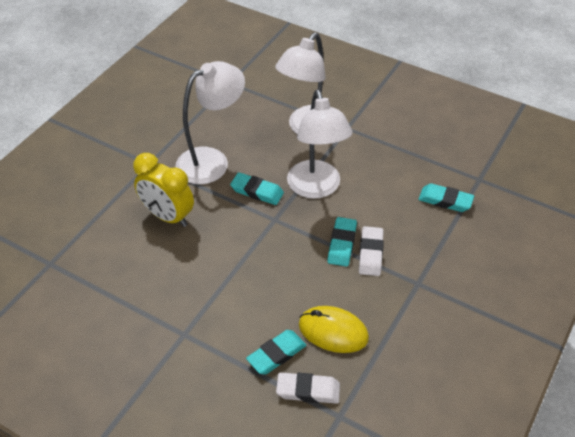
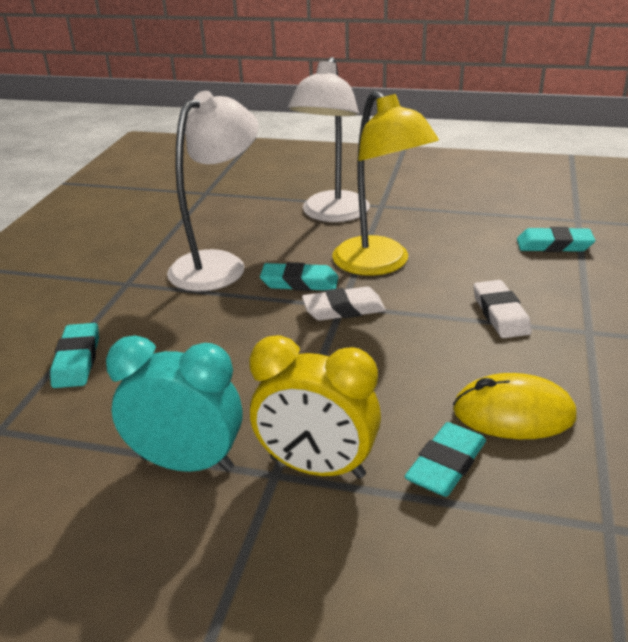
camera: 15 degrees left, 15 degrees down
yellow clock [133,153,194,227] -> yellow clock moved to [249,335,381,479]
white eraser [276,372,340,404] -> white eraser moved to [302,287,386,321]
white lamp [287,90,353,199] -> yellow lamp [332,90,439,276]
turquoise eraser [327,217,357,267] -> turquoise eraser moved to [50,323,99,388]
none -> turquoise clock [106,336,242,472]

